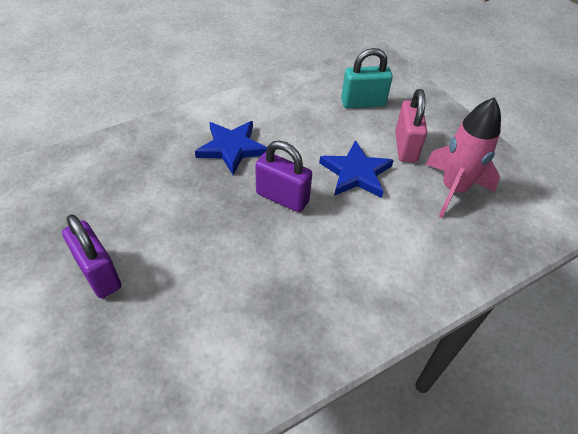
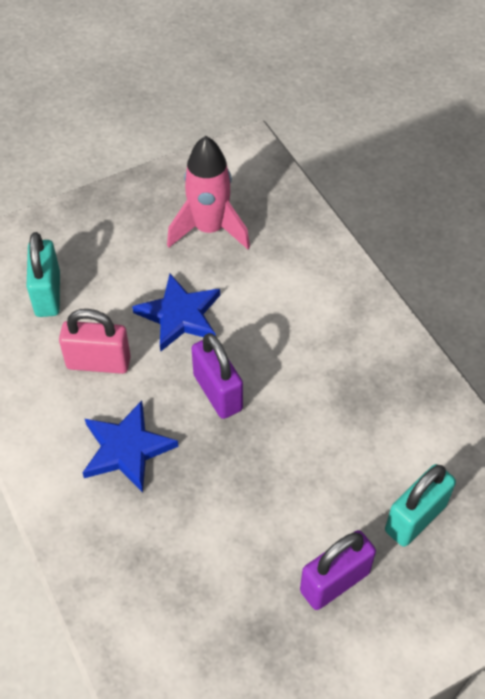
camera: 85 degrees left, 5 degrees up
purple padlock [255,141,312,212] -> purple padlock turned 60 degrees counterclockwise [191,333,243,419]
pink padlock [395,89,427,162] -> pink padlock moved to [59,309,131,374]
none -> turquoise padlock [385,464,456,547]

